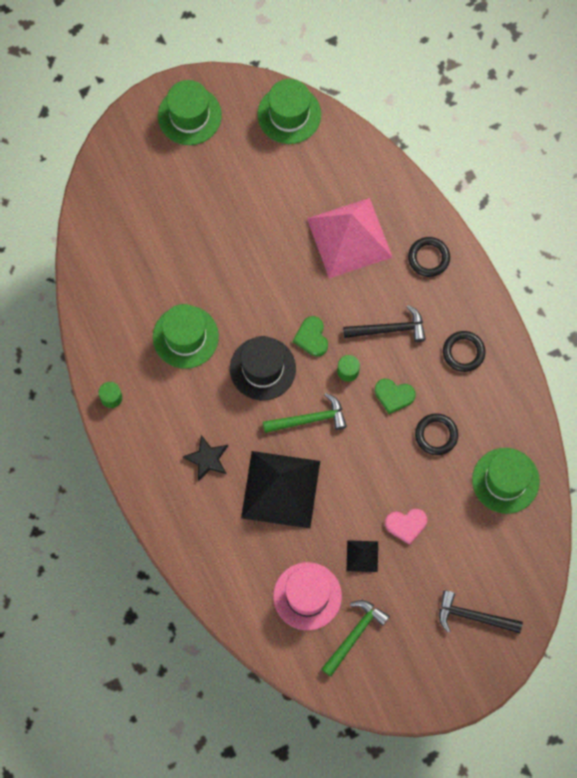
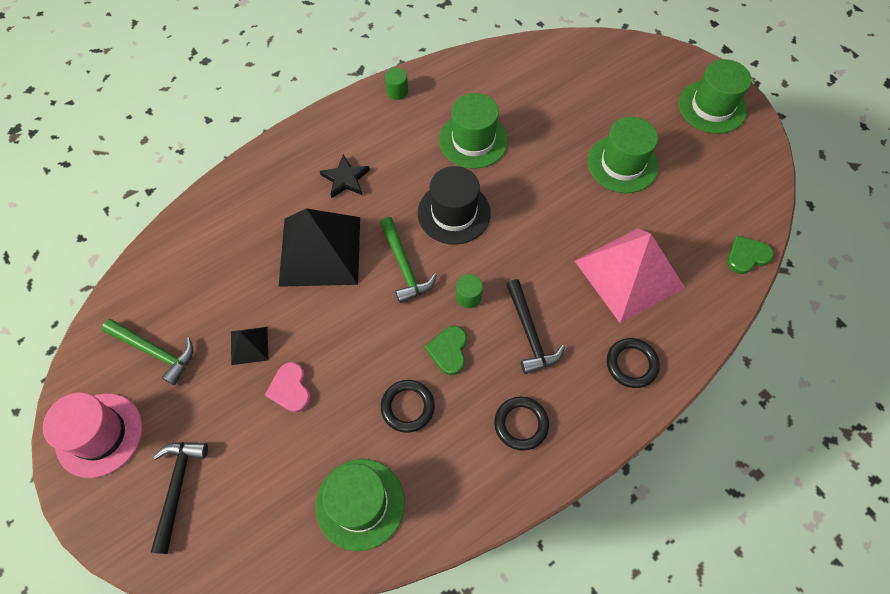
camera: 80 degrees right, 10 degrees down
green hat [257,79,321,144] -> green hat moved to [588,117,658,193]
pink hat [273,562,342,630] -> pink hat moved to [43,392,142,478]
green heart [293,316,328,356] -> green heart moved to [727,236,774,274]

